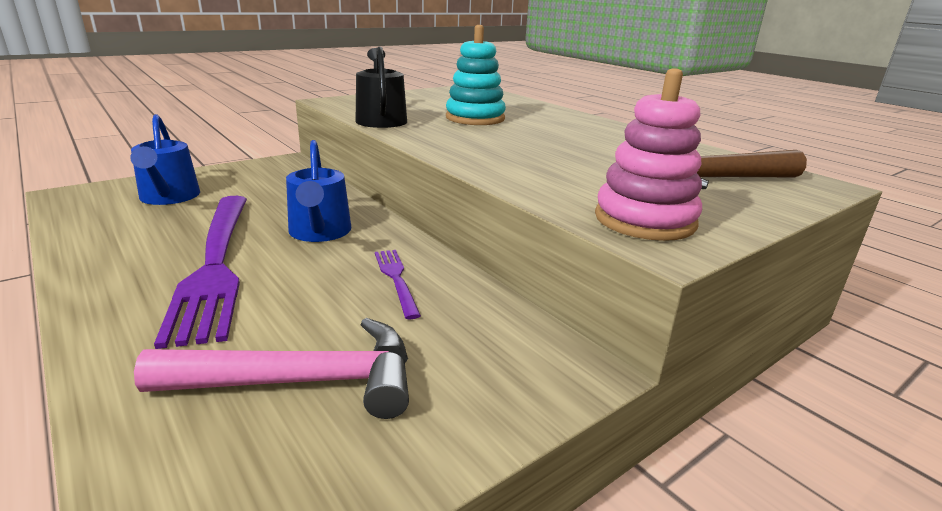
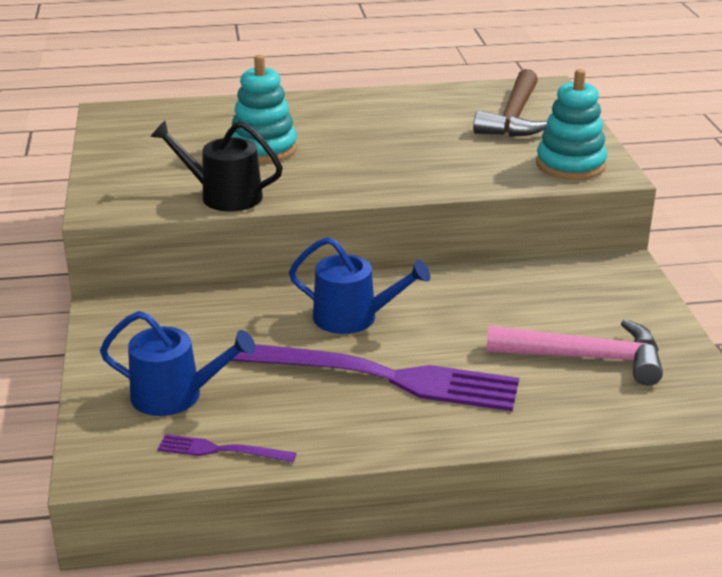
camera: 60 degrees left, 5 degrees up
pink hammer [134,318,409,419] -> pink hammer turned 75 degrees clockwise [486,319,663,385]
purple fork [375,250,421,319] -> purple fork moved to [157,434,296,462]
pink stacking toy [595,68,702,241] -> turquoise stacking toy [536,69,607,180]

